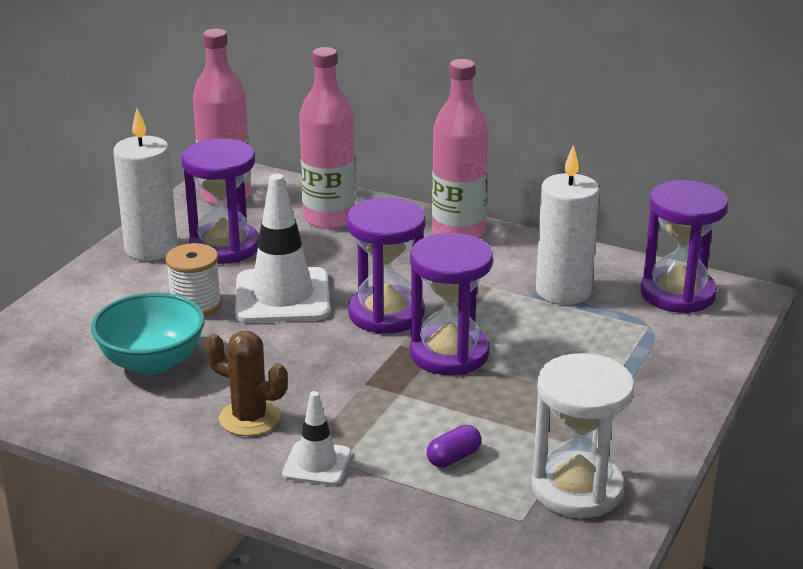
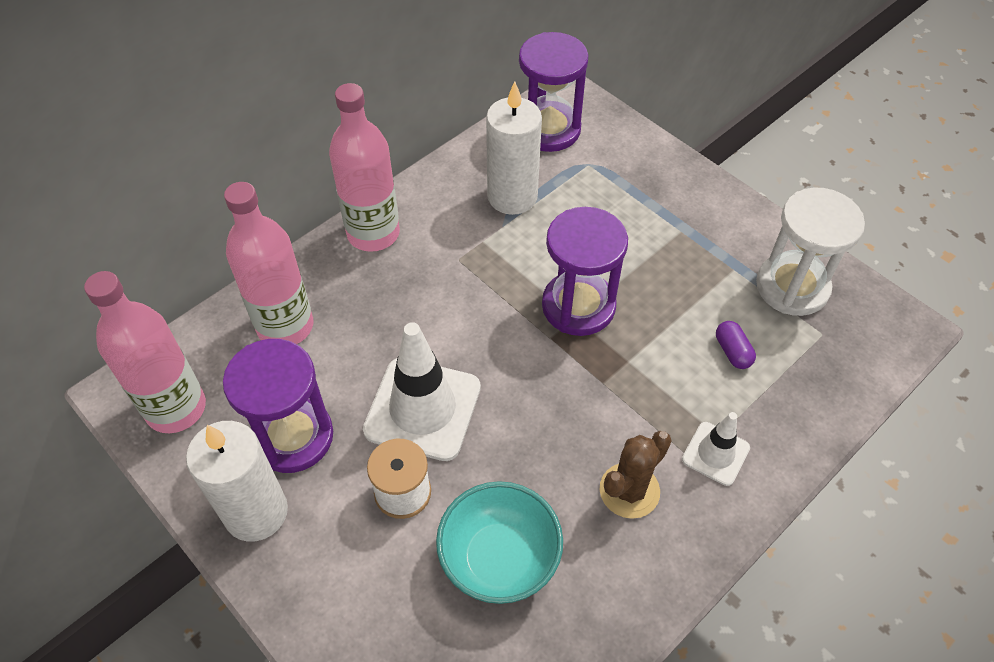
camera: 70 degrees left, 25 degrees up
purple hourglass [346,197,426,334] -> none

